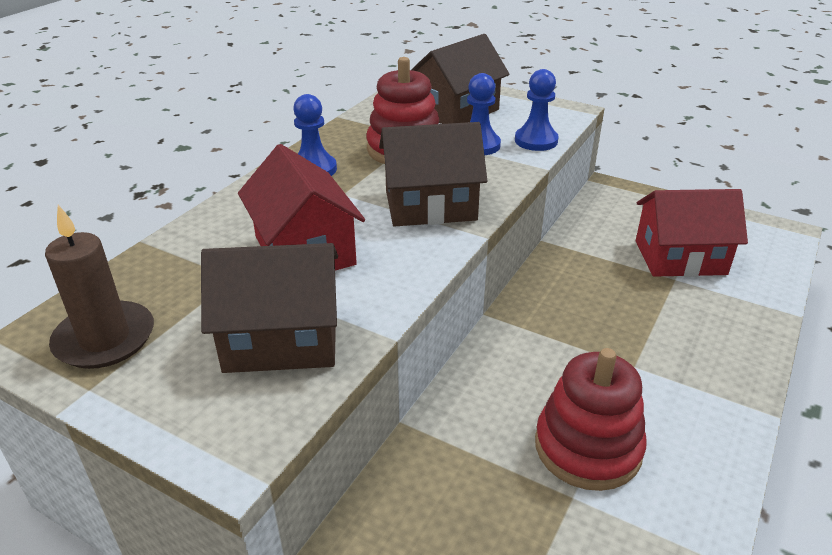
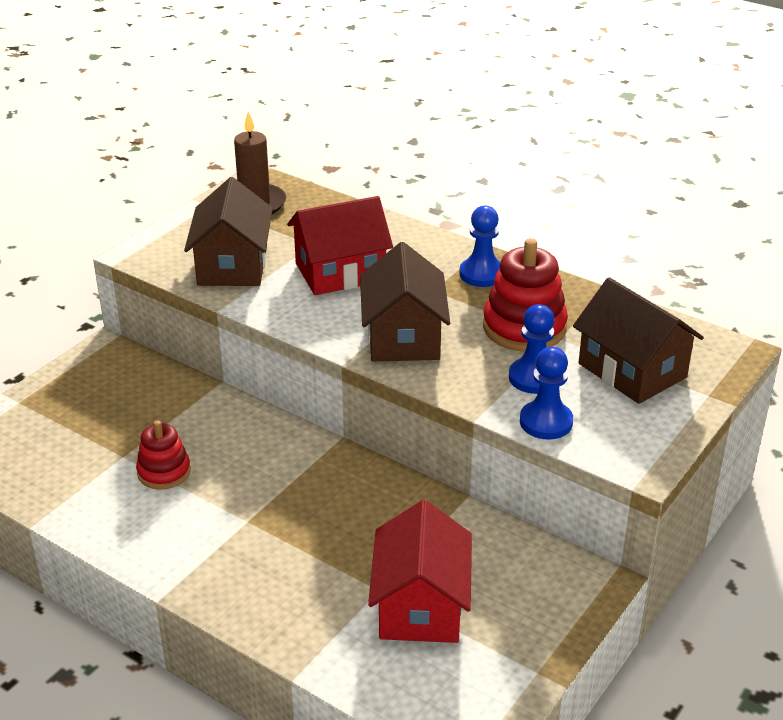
camera: 95 degrees right, 0 degrees up
red stacking toy [535,348,646,491] -> red stacking toy [136,420,191,490], size x0.61

